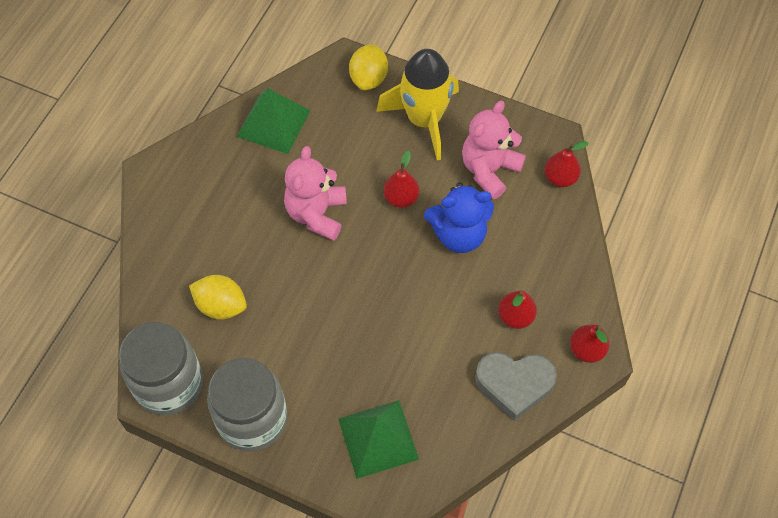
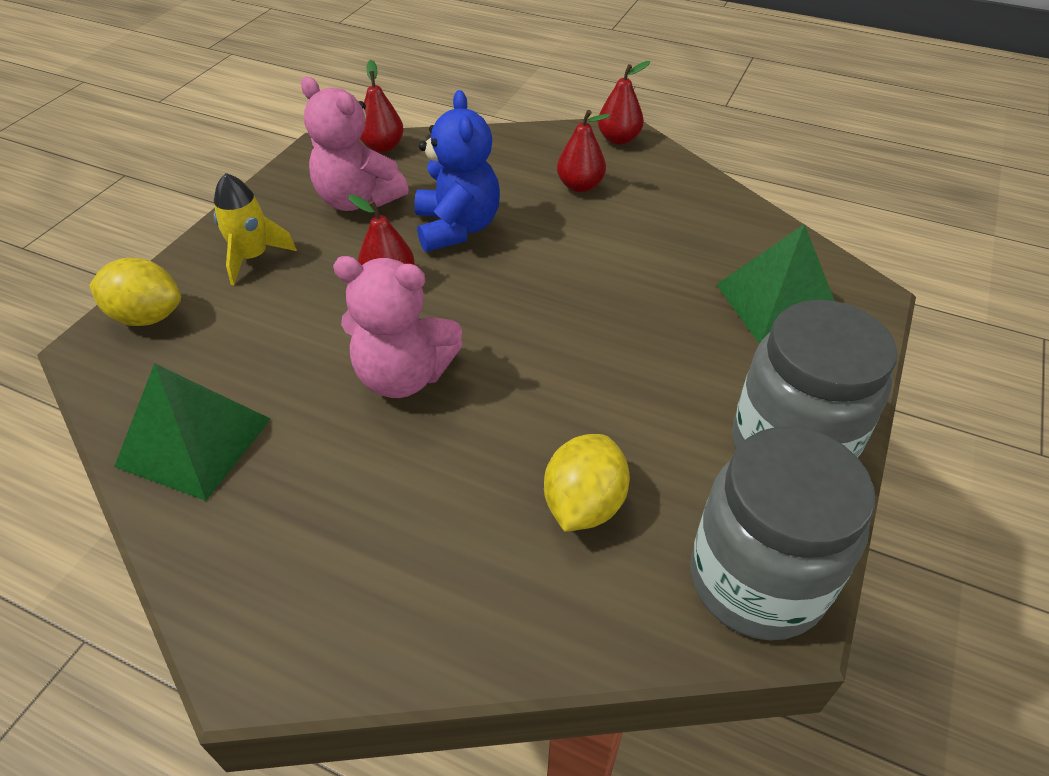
camera: 90 degrees left, 15 degrees down
yellow rocket [376,49,459,161] -> yellow rocket [213,173,297,285], size x0.56
grey heart [475,352,557,421] -> none

